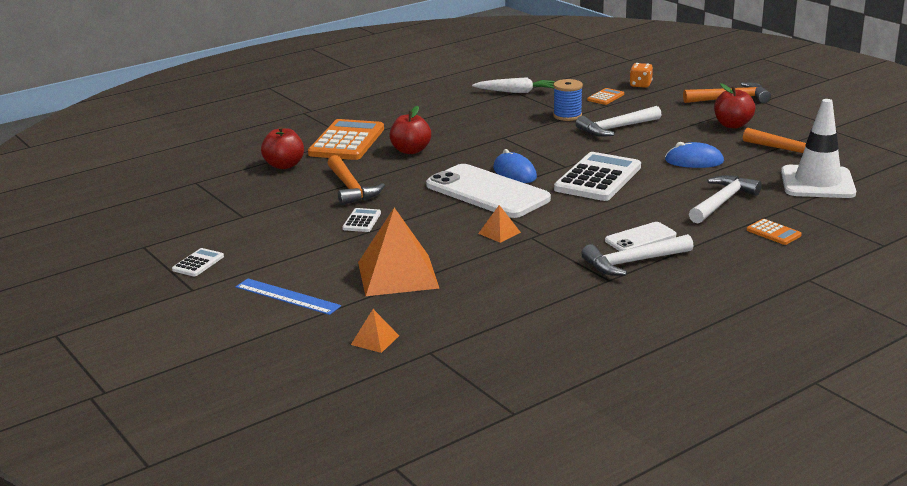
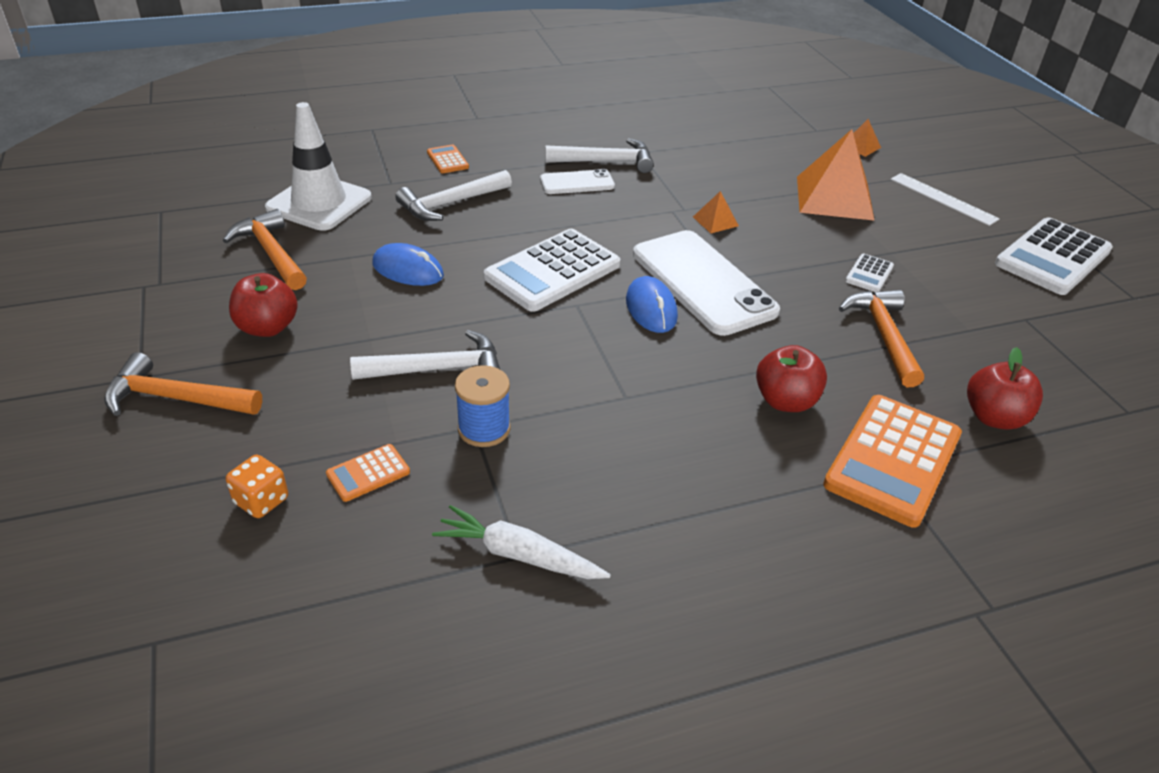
camera: 165 degrees left, 15 degrees up
white calculator [172,248,224,276] -> white calculator [995,217,1113,295], size x2.19
blue ruler [236,279,341,315] -> white ruler [891,173,999,226]

